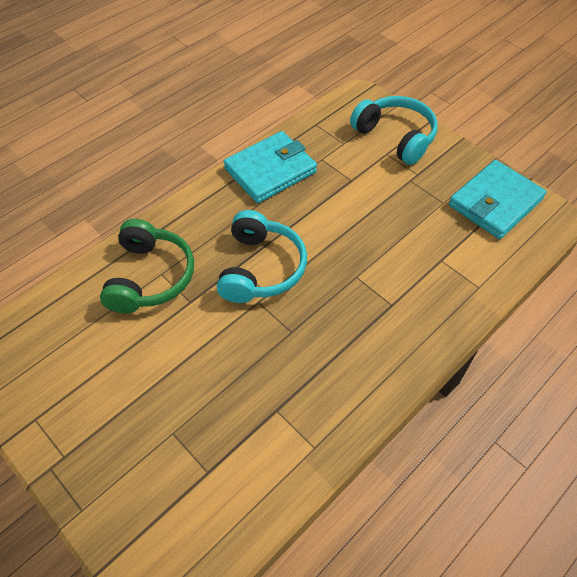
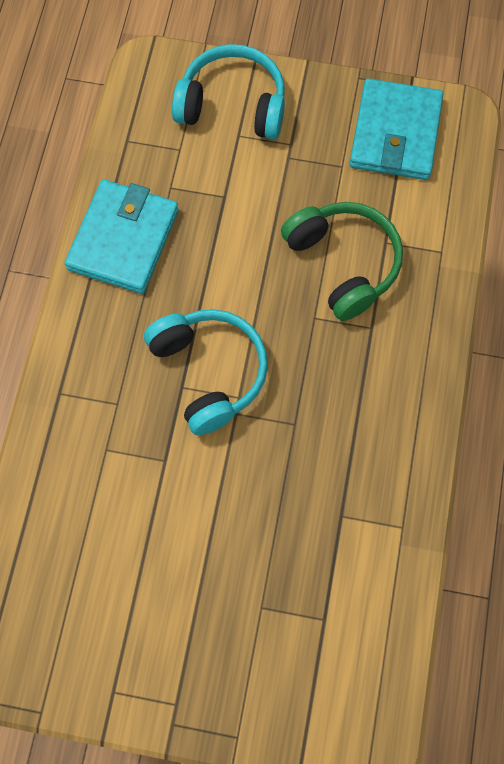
camera: 35 degrees left, 15 degrees up
green headphones [100,219,194,313] -> green headphones moved to [281,202,403,321]

